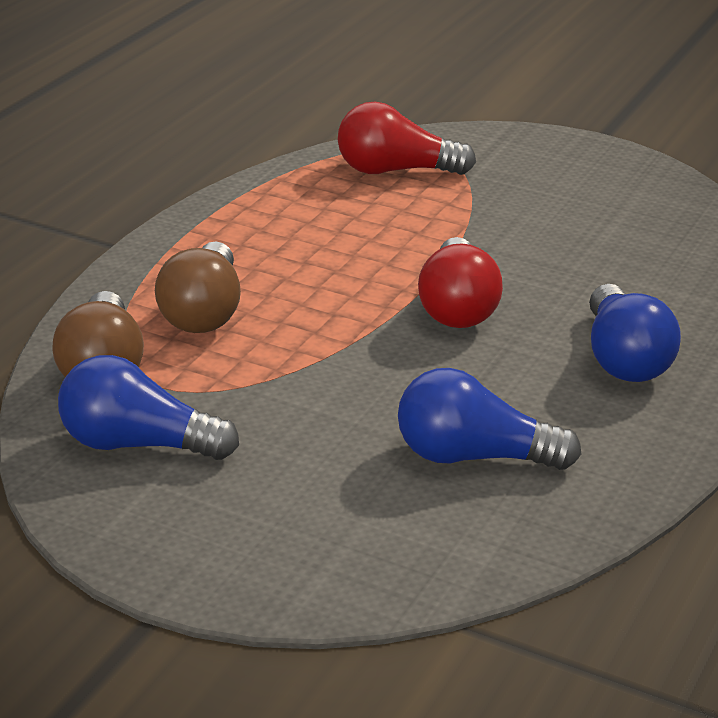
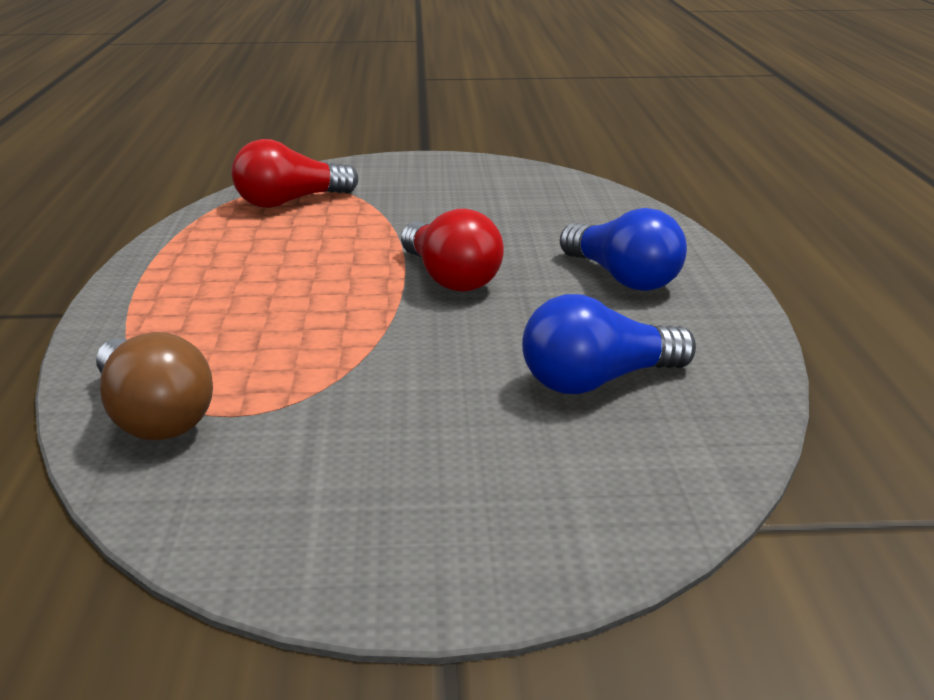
camera: 30 degrees left, 5 degrees down
blue light bulb [58,355,239,460] -> none
brown light bulb [155,241,241,333] -> none

